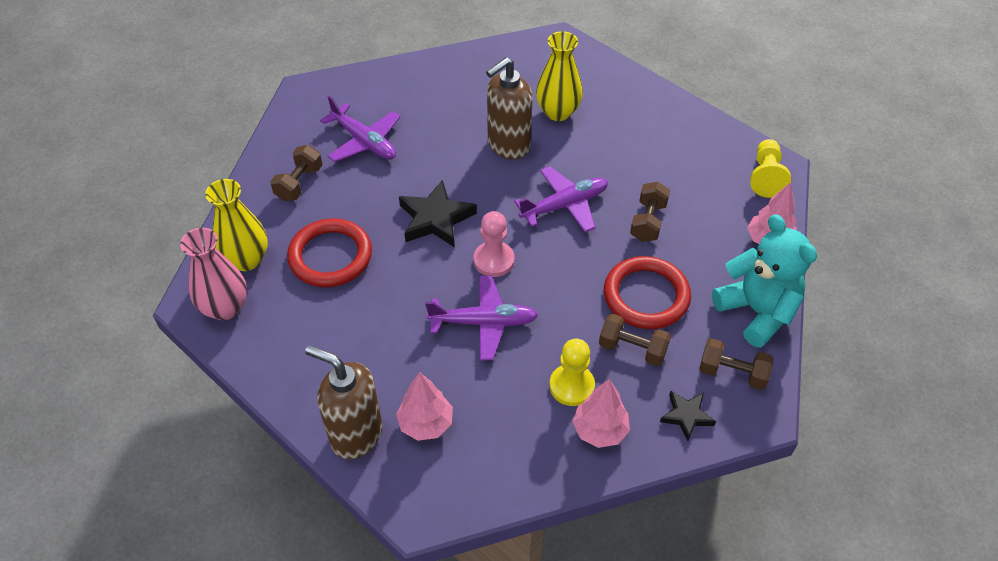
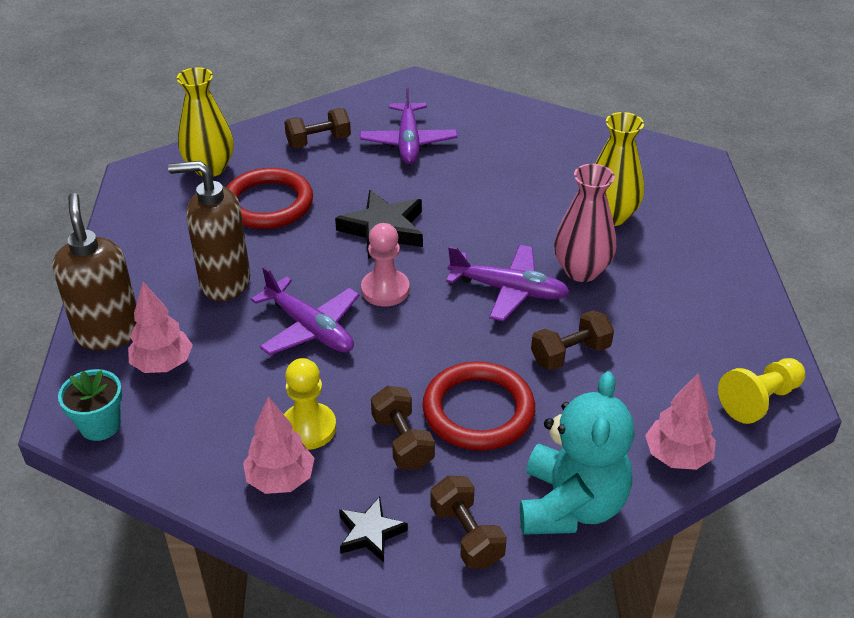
camera: 45 degrees right, 10 degrees down
pink vase [180,228,247,320] -> pink vase moved to [554,164,616,282]
brown soap dispenser [486,57,533,160] -> brown soap dispenser moved to [168,161,251,301]
none -> turquoise flower pot [58,369,122,441]

